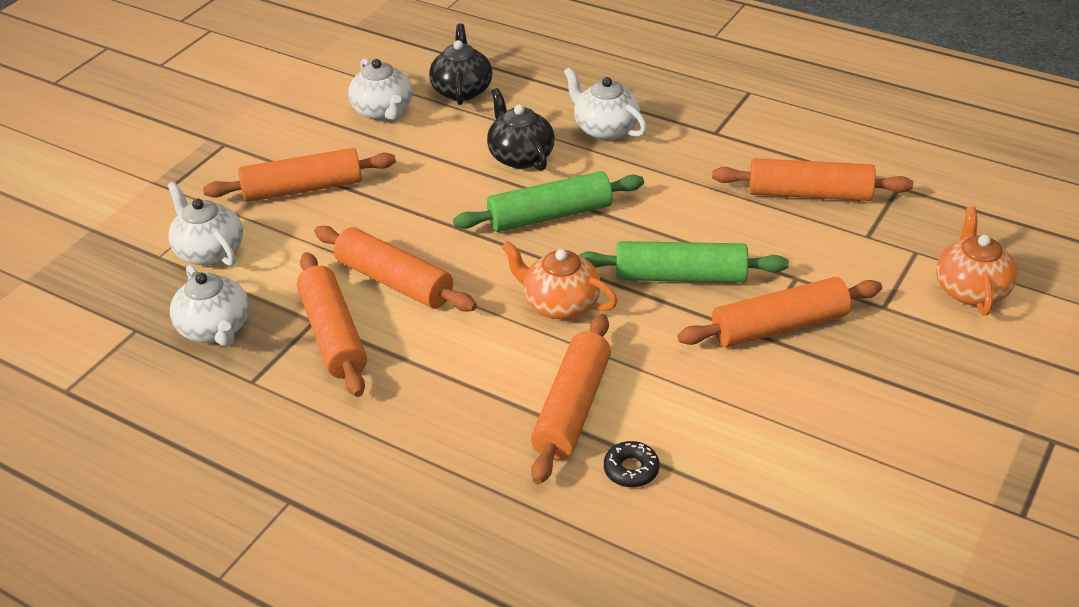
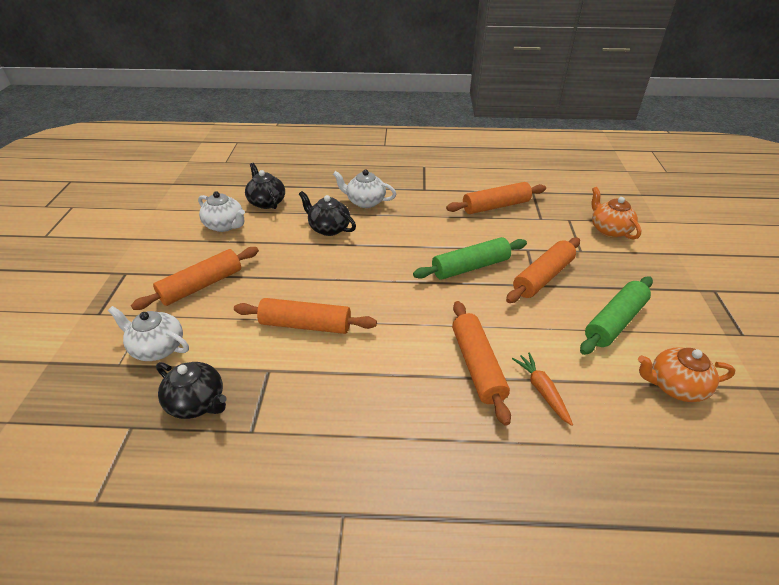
camera: 30 degrees left, 0 degrees up
white teapot [170,265,249,346] -> black teapot [156,362,227,419]
orange rolling pin [297,252,367,397] -> none
green rolling pin [453,171,644,232] -> green rolling pin moved to [580,276,653,355]
orange teapot [501,241,618,319] -> orange teapot moved to [638,347,735,402]
black donut [604,441,660,487] -> orange carrot [512,352,573,426]

